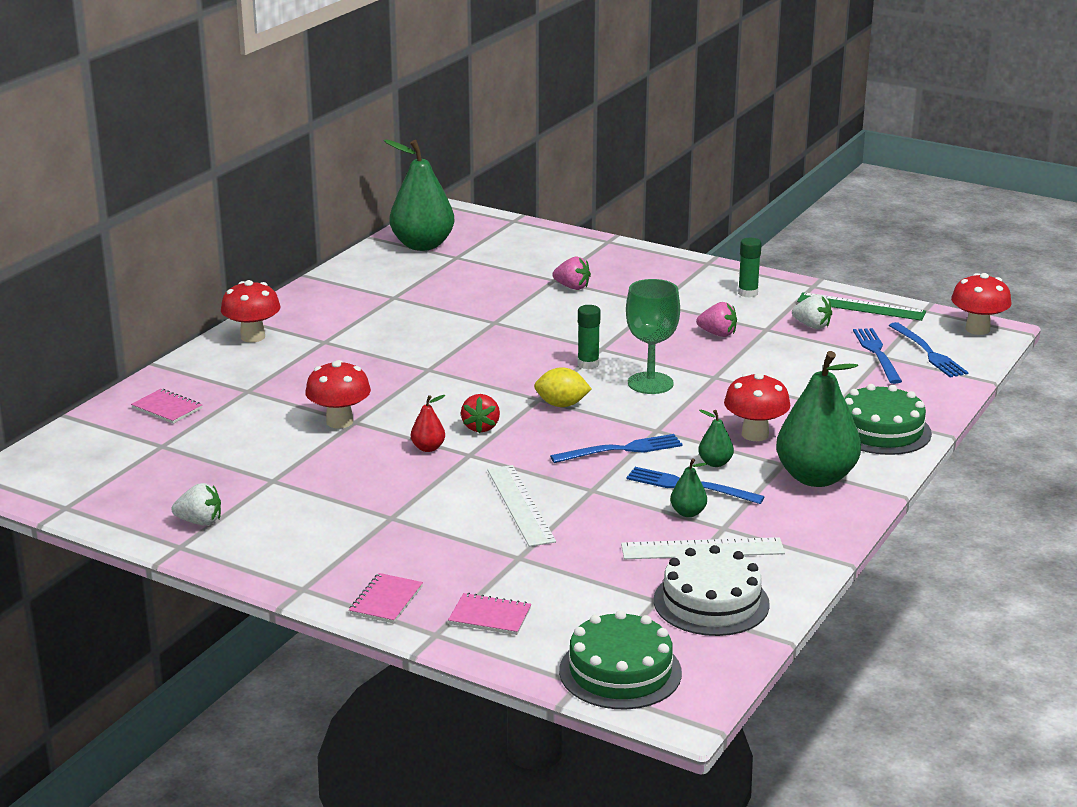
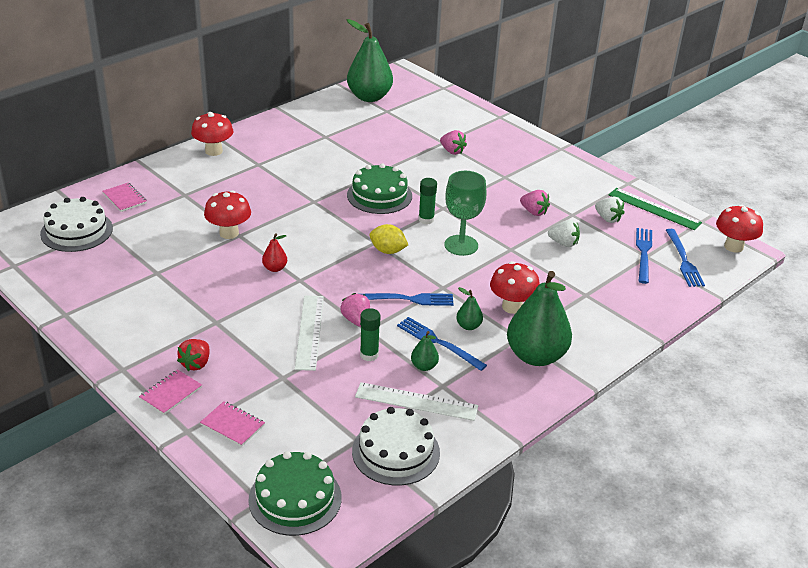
camera: 15 degrees right, 10 degrees up
white strawberry [171,483,221,526] -> white strawberry moved to [548,220,580,247]
red strawberry [461,394,500,433] -> red strawberry moved to [177,339,210,371]
green glue stick [738,238,762,298] -> green glue stick moved to [360,308,380,361]
green cake [844,384,932,455] -> green cake moved to [347,163,412,214]
none -> white cake [40,197,113,252]
none -> pink strawberry [341,293,370,327]

